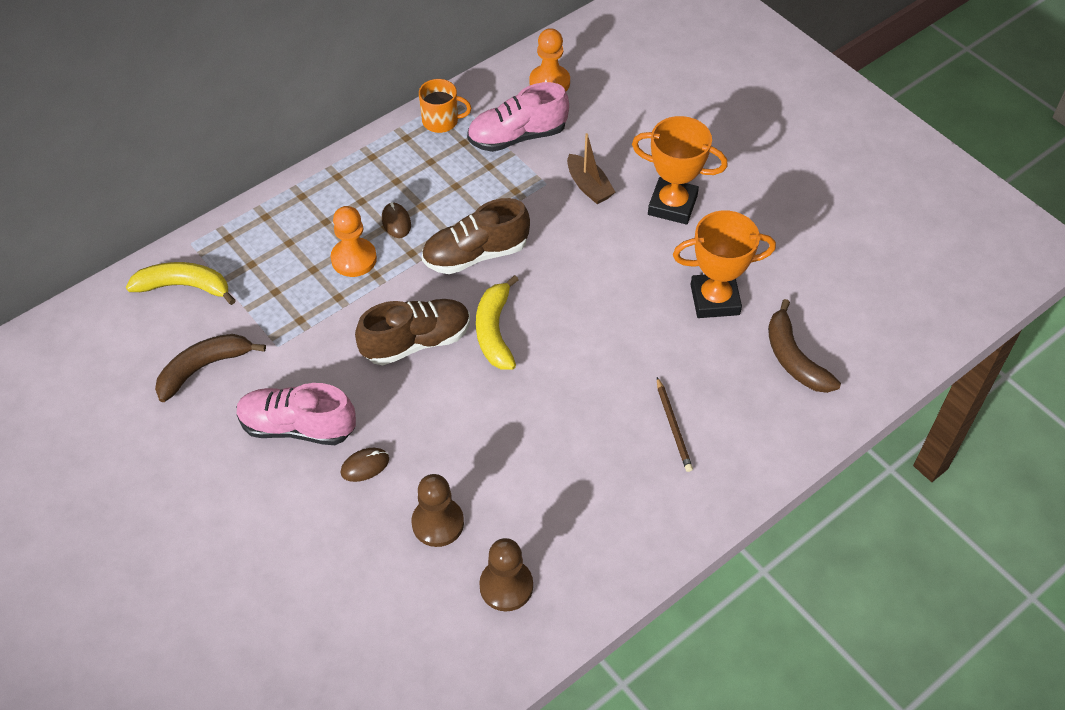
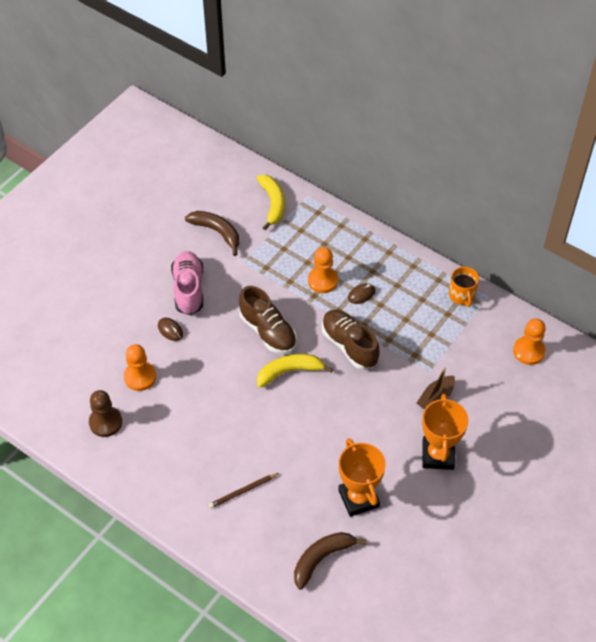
camera: 75 degrees right, 0 degrees up
brown pawn [412,474,464,547] -> orange pawn [124,344,156,391]
pink shoe [467,82,569,152] -> none

